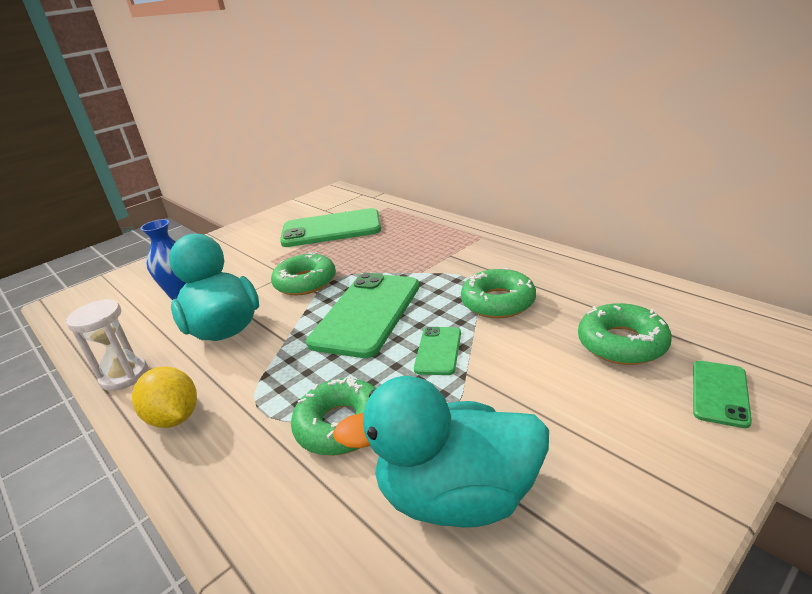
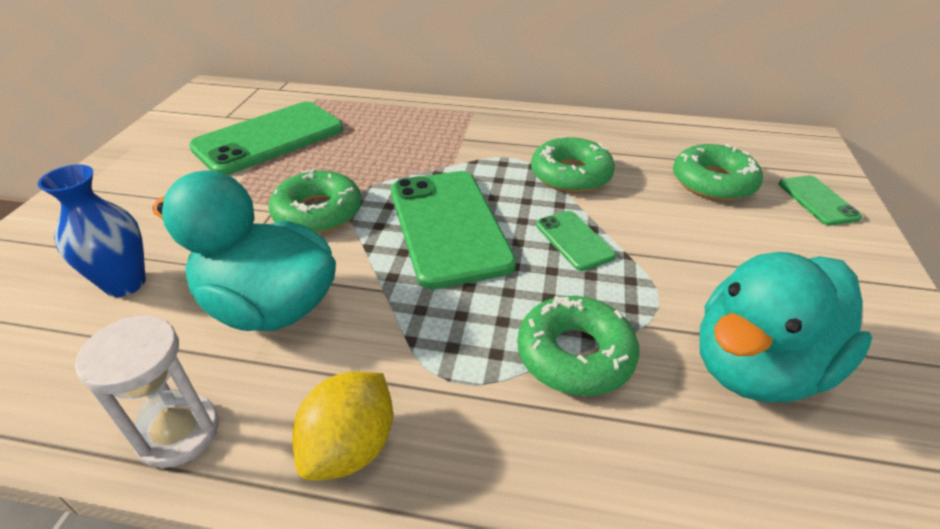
camera: 40 degrees left, 10 degrees up
yellow lemon [132,366,197,428] -> yellow lemon turned 75 degrees counterclockwise [292,372,393,481]

